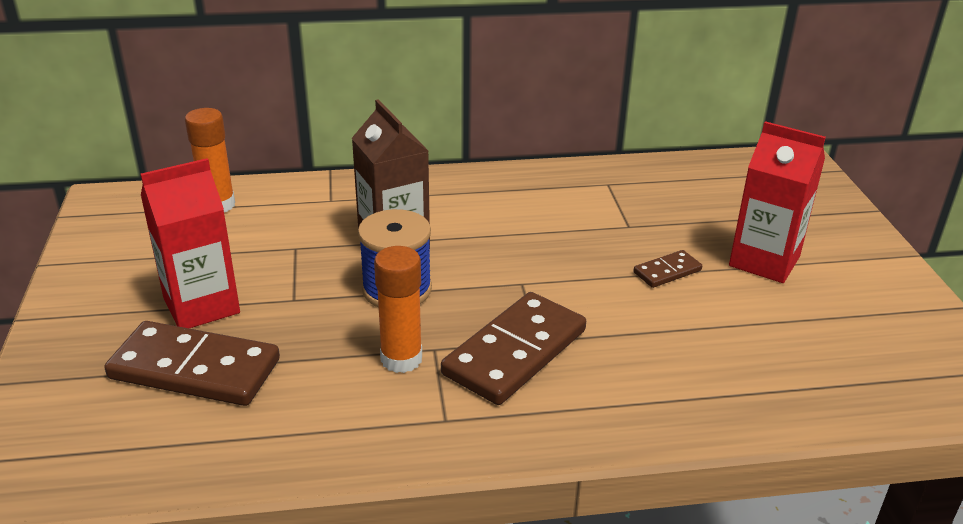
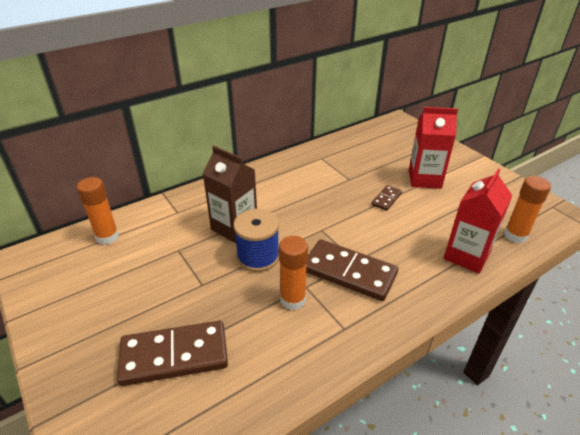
camera: 25 degrees left, 5 degrees up
red carton [141,158,240,328] -> red carton moved to [444,168,512,274]
brown domino [441,292,586,405] -> brown domino turned 75 degrees counterclockwise [306,239,398,301]
none -> orange glue stick [504,176,551,243]

